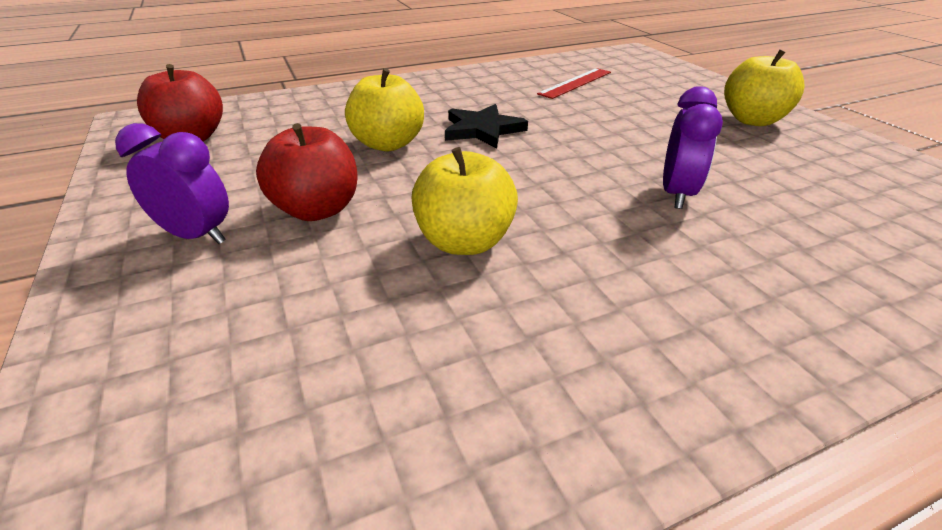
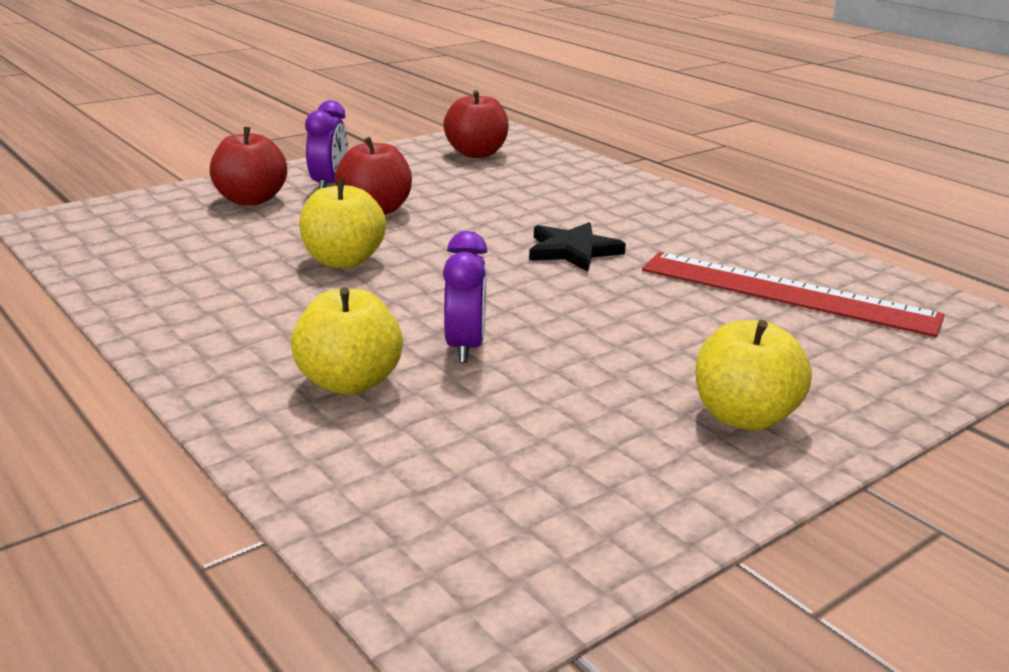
camera: 75 degrees right, 10 degrees down
yellow apple [345,68,424,151] -> yellow apple moved to [291,287,403,395]
red ruler [537,68,611,99] -> red ruler [642,252,945,337], size x1.82
purple clock [663,86,723,209] -> purple clock turned 90 degrees counterclockwise [443,231,488,363]
none -> red apple [210,127,287,206]

